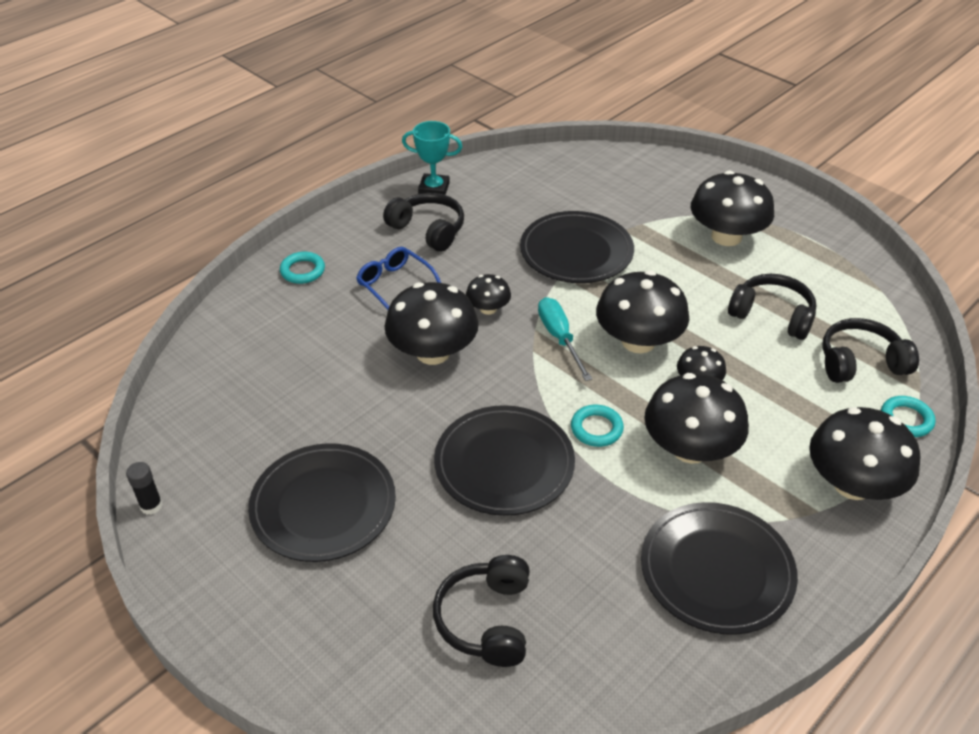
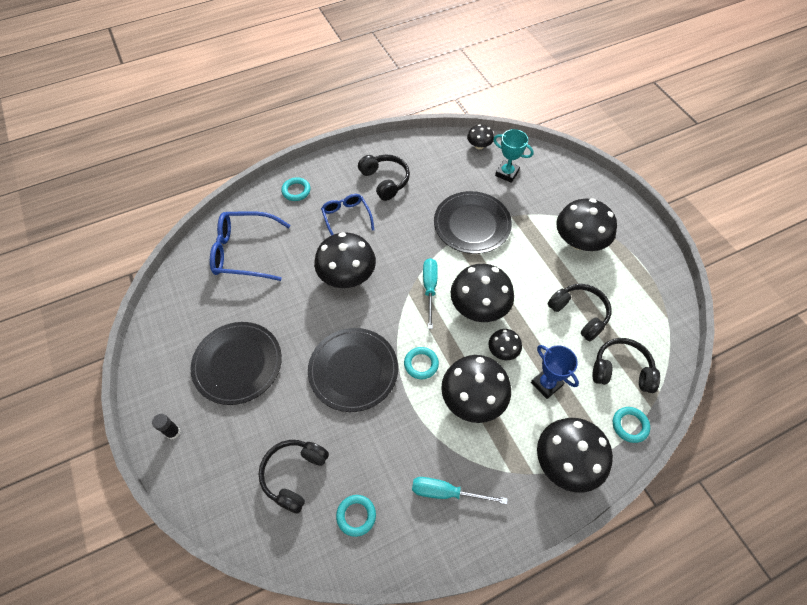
camera: 20 degrees right, 15 degrees up
black glue stick [126,462,163,515] -> black glue stick moved to [152,414,180,439]
turquoise trophy [402,121,462,195] -> turquoise trophy moved to [493,129,534,183]
black mushroom [466,274,511,315] -> black mushroom moved to [467,125,494,149]
black plate [641,502,798,635] -> turquoise screwdriver [412,477,508,504]
none -> blue glasses [210,211,291,281]
none -> turquoise ring [336,495,376,537]
none -> blue trophy [531,345,579,399]

